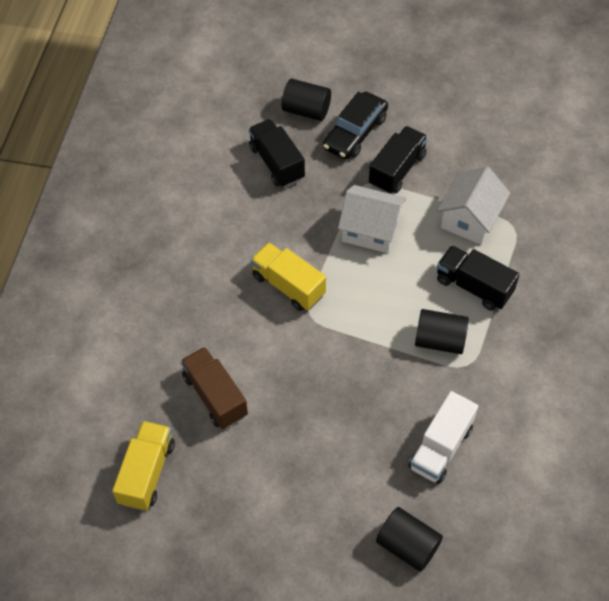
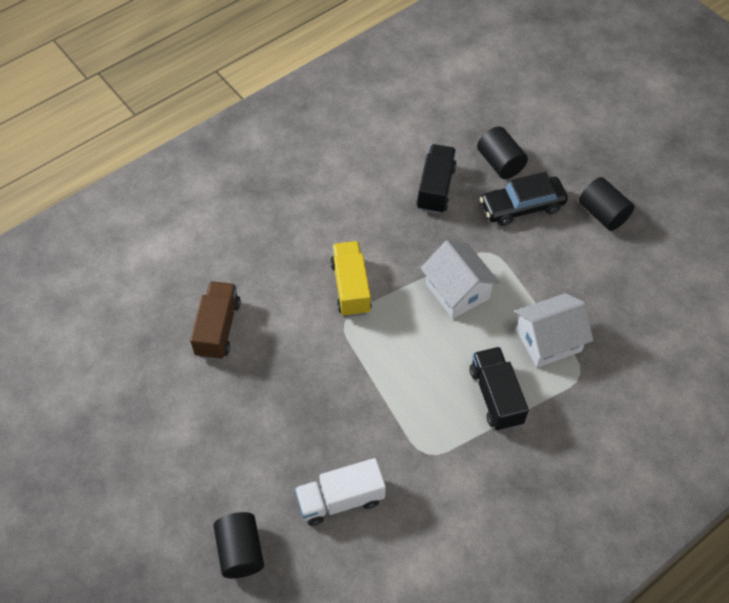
camera: 40 degrees right, 0 degrees up
yellow truck [112,421,175,511] -> none
black truck [369,126,428,194] -> none
black cylinder [415,309,469,354] -> black cylinder moved to [579,177,634,231]

